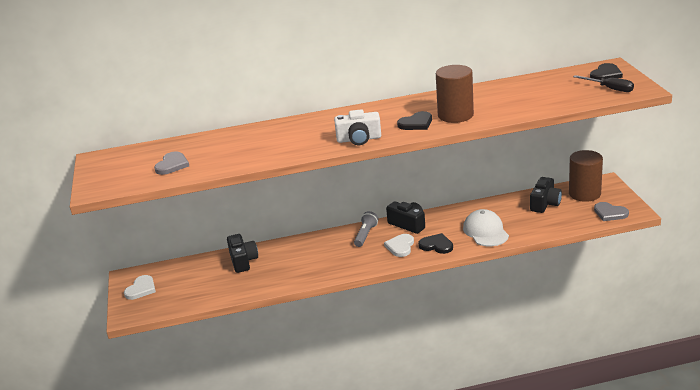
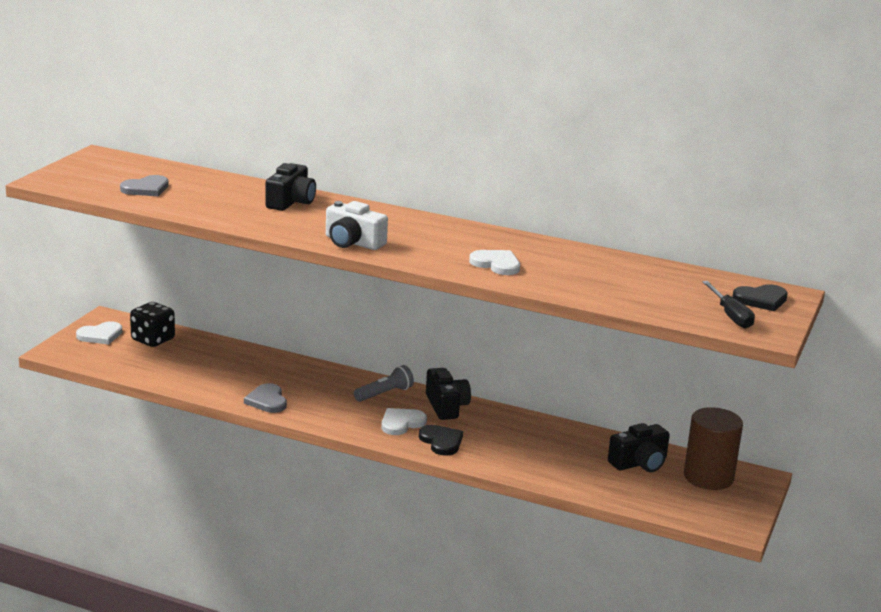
camera: 30 degrees right, 5 degrees down
black camera [227,234,258,273] -> black camera moved to [265,163,316,211]
black heart [397,111,432,130] -> none
brown cylinder [436,65,474,123] -> white heart [469,250,520,275]
white cap [463,209,509,246] -> none
grey heart [594,202,629,221] -> grey heart moved to [244,383,287,413]
none -> black dice [130,302,175,347]

